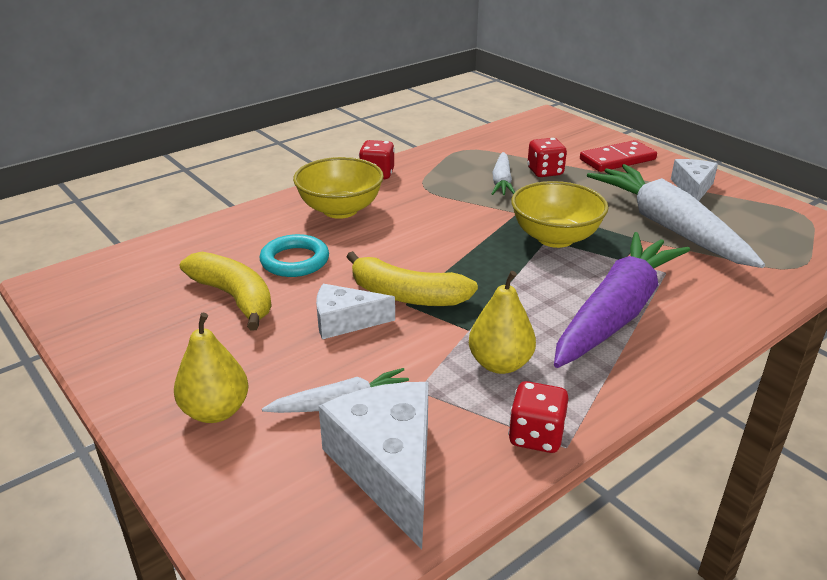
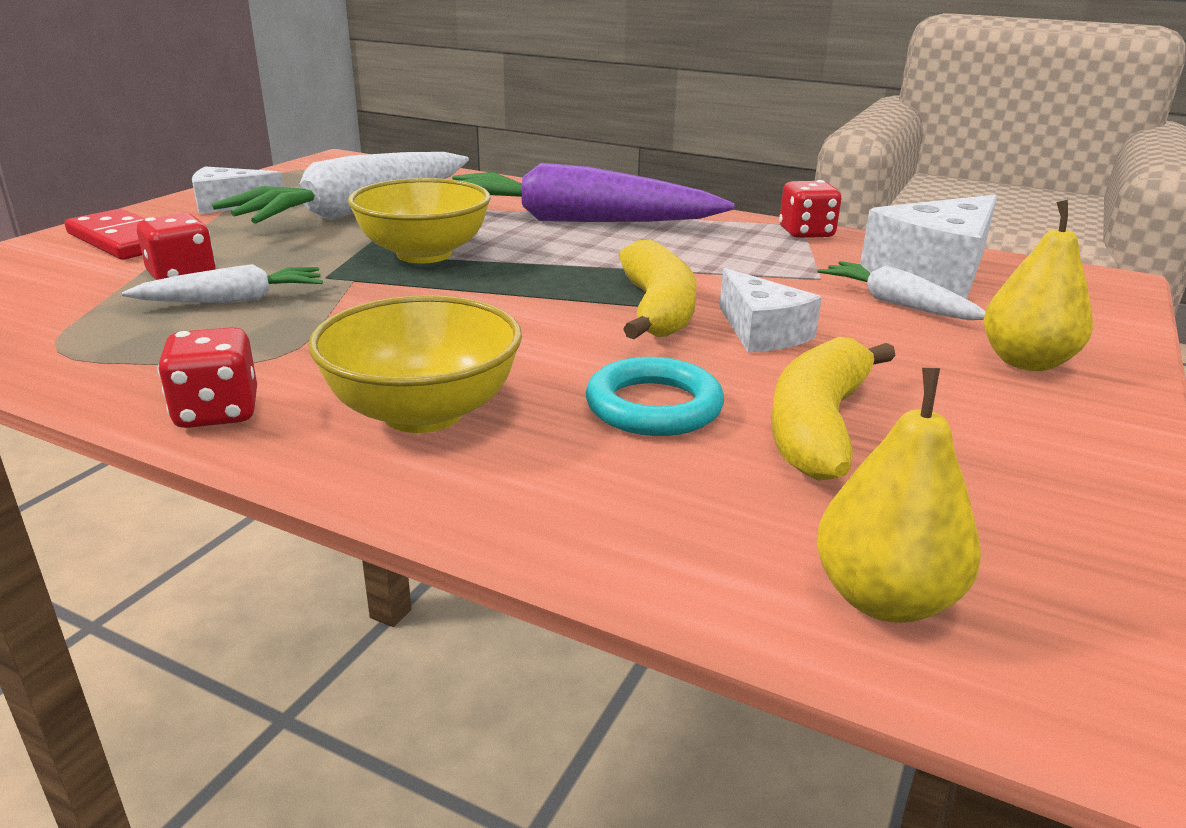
camera: 115 degrees left, 5 degrees down
yellow pear [469,271,536,374] -> yellow pear moved to [817,368,981,623]

